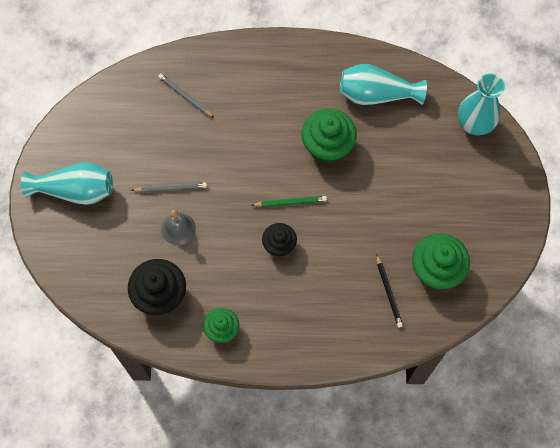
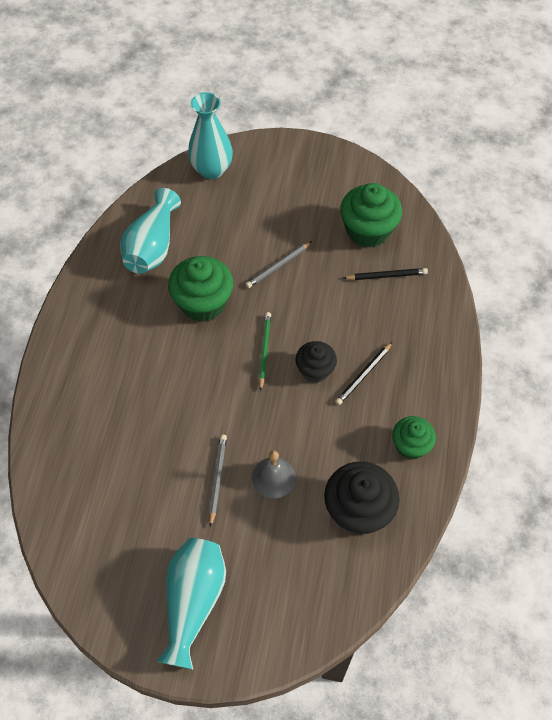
camera: 80 degrees left, 10 degrees down
grey pencil [158,74,214,118] -> grey pencil moved to [246,241,312,288]
none -> black pencil [335,342,393,405]

